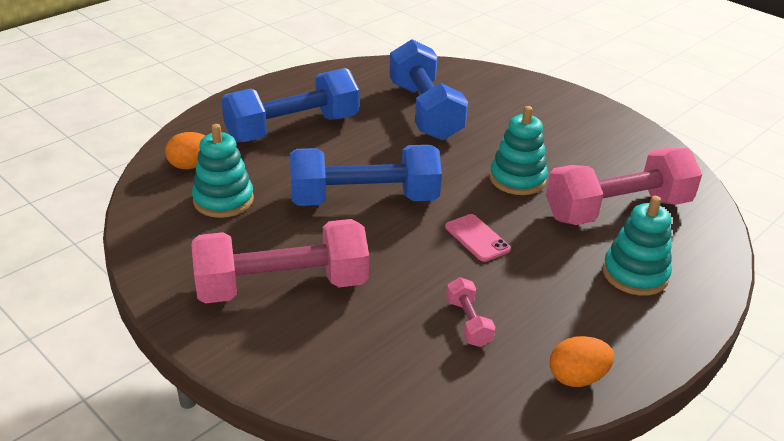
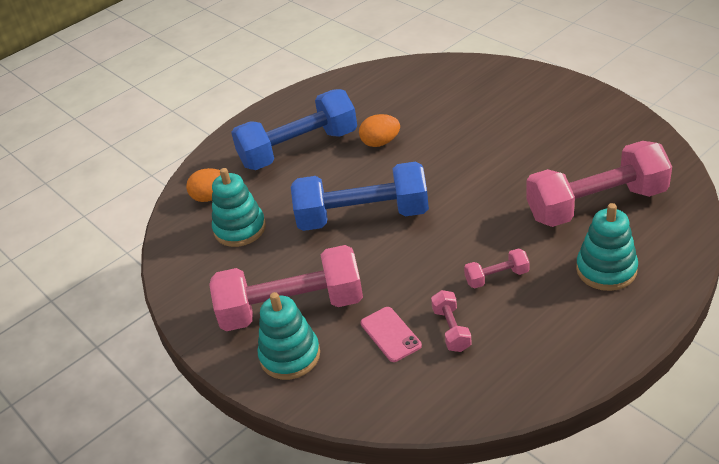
camera: 10 degrees right, 5 degrees up
blue dumbbell [389,39,468,140] -> none
pink phone [445,214,511,262] -> pink phone moved to [360,307,422,362]
turquoise stacking toy [490,106,548,195] -> turquoise stacking toy moved to [258,292,320,380]
orange egg [550,336,614,387] -> orange egg moved to [359,114,400,147]
none -> pink dumbbell [464,248,529,288]

